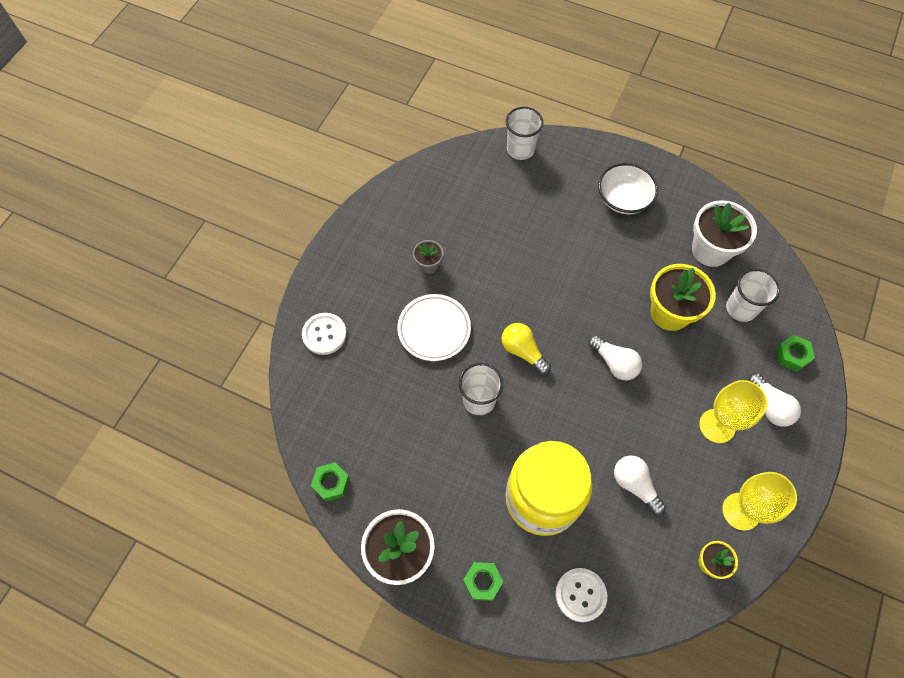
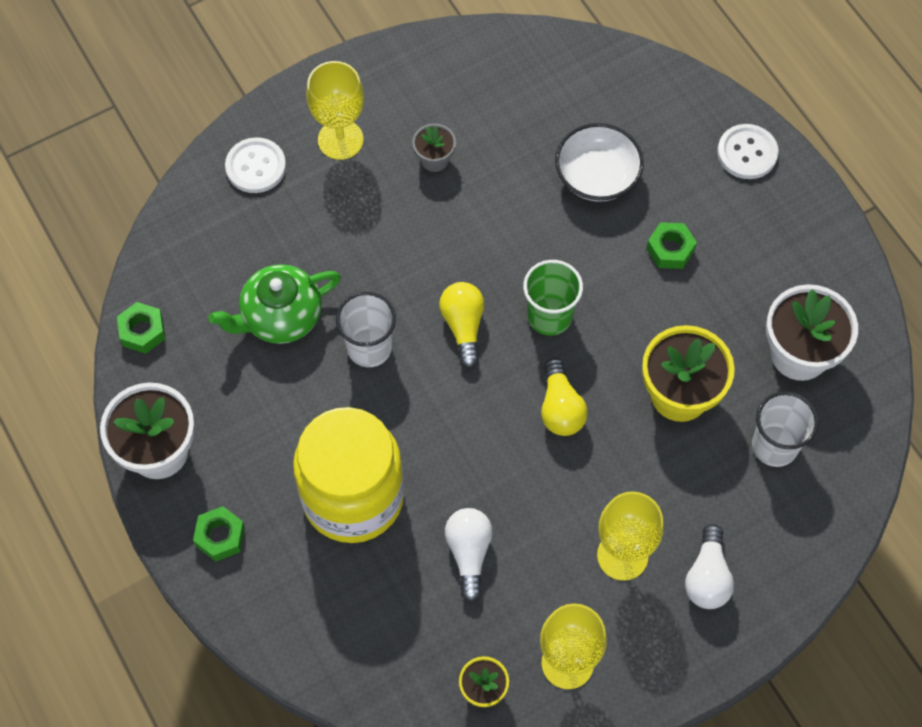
camera: 35 degrees right, 0 degrees up
white plate [397,294,471,361] -> none
white cup [506,107,543,160] -> none
white button [555,568,607,622] -> white button moved to [717,124,778,179]
white light bulb [588,335,642,380] -> yellow light bulb [541,358,588,436]
white bowl [598,163,658,214] -> white bowl moved to [555,123,644,202]
green nut [775,335,815,372] -> green nut moved to [646,222,697,269]
none -> green teapot [209,264,341,344]
none -> yellow goblet [306,61,364,160]
none -> green cup [523,260,583,335]

